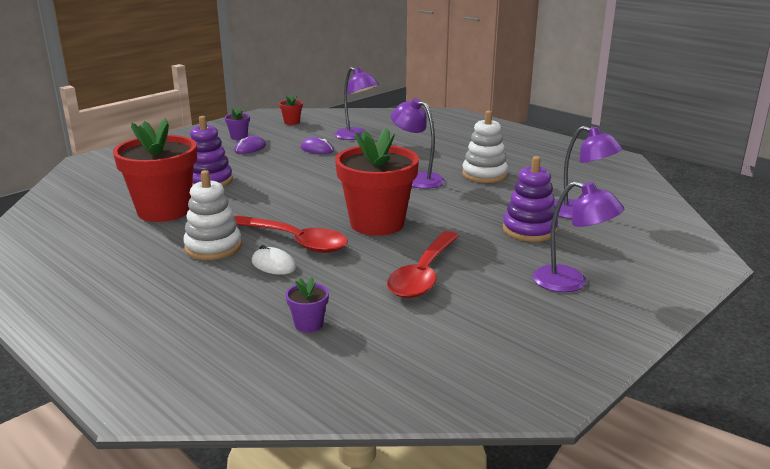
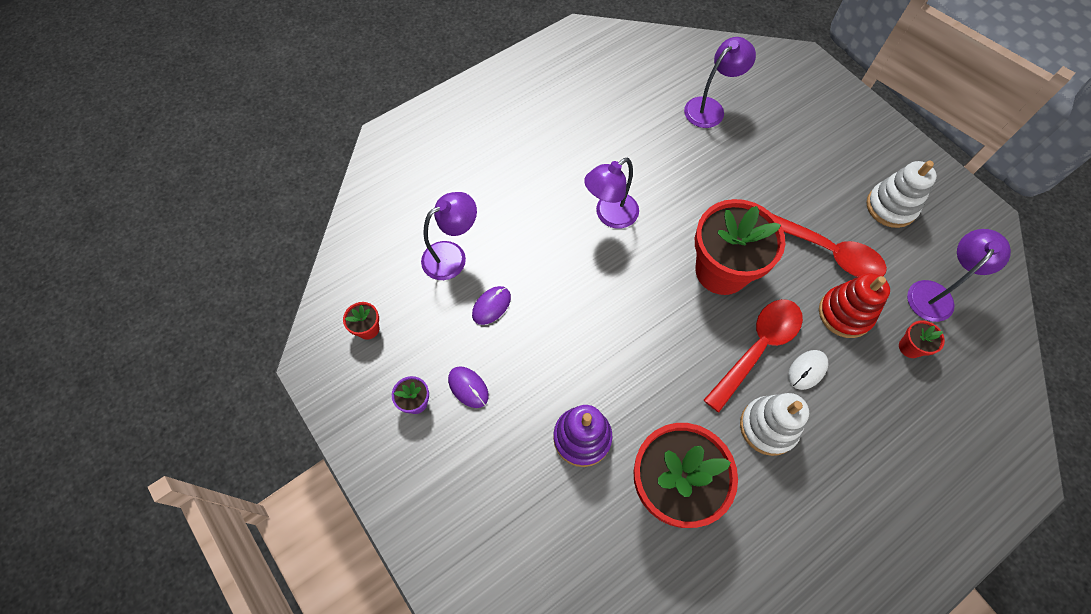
camera: 80 degrees left, 40 degrees up
purple flower pot [286,277,329,333] -> red flower pot [899,321,945,358]
white stacking toy [462,111,508,183] -> white stacking toy moved to [866,161,937,228]
purple stacking toy [503,156,558,242] -> none
purple lamp [533,181,624,292] -> purple lamp moved to [907,229,1011,322]
none -> red stacking toy [819,273,890,338]

